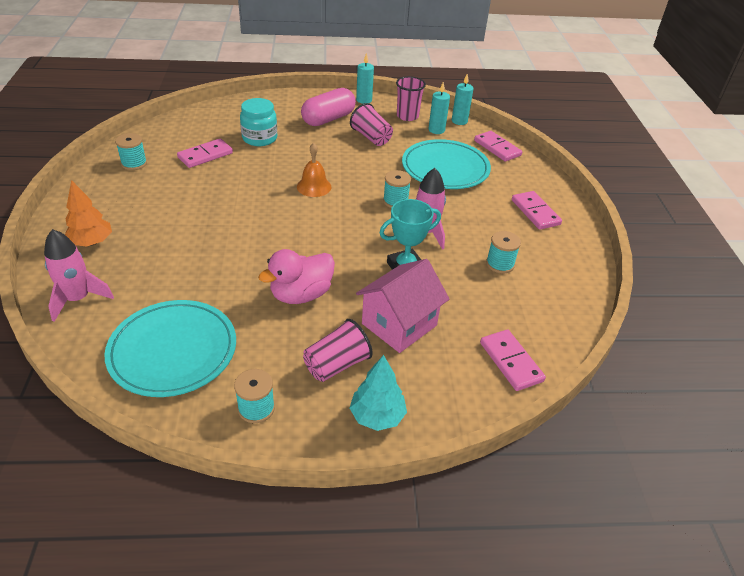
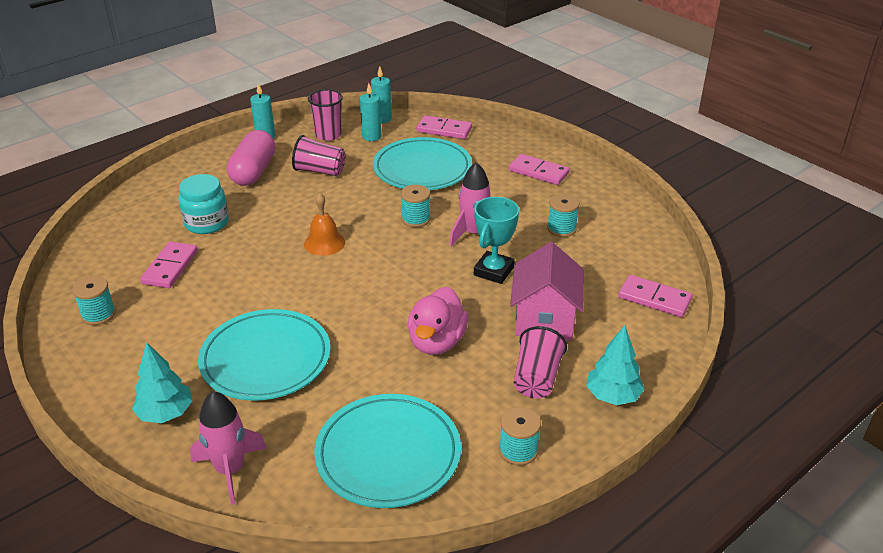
camera: 35 degrees left, 5 degrees down
orange tree [65,180,112,247] -> turquoise tree [132,342,193,423]
none -> turquoise plate [198,309,331,401]

